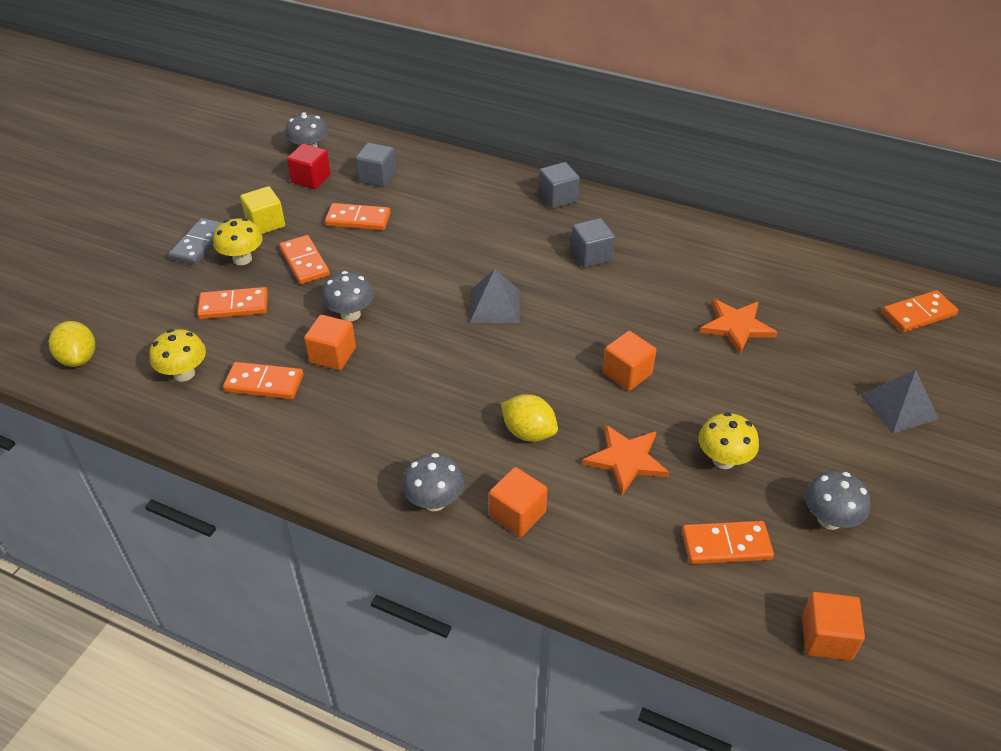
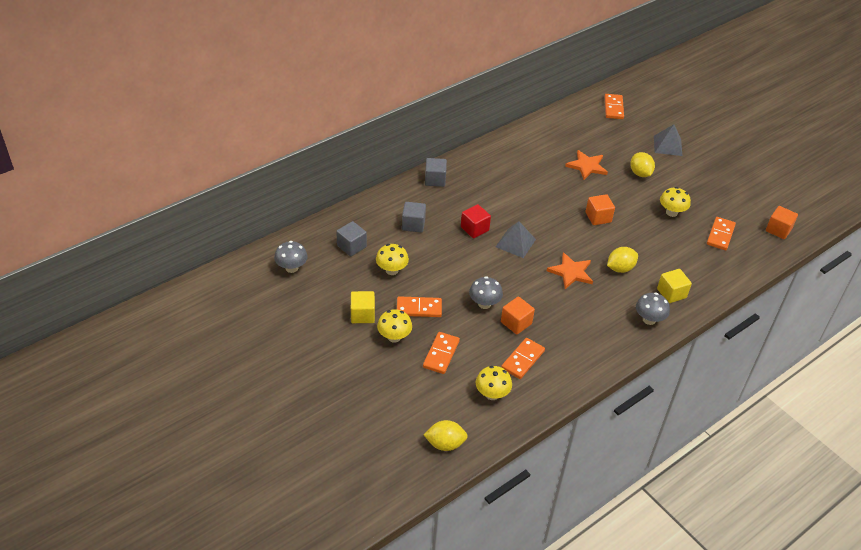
camera: 65 degrees left, 0 degrees up
grey domino [168,218,222,265] -> none
red cube [287,144,331,189] -> red cube moved to [461,204,491,238]
orange domino [325,203,391,230] -> yellow mushroom [376,244,409,275]
orange cube [489,467,547,537] -> yellow cube [657,269,692,303]
grey cube [571,218,615,268] -> grey cube moved to [402,202,426,233]
orange star [582,424,669,495] -> orange star moved to [547,253,593,289]
grey mushroom [805,471,870,530] -> none
none -> yellow lemon [630,152,655,177]

